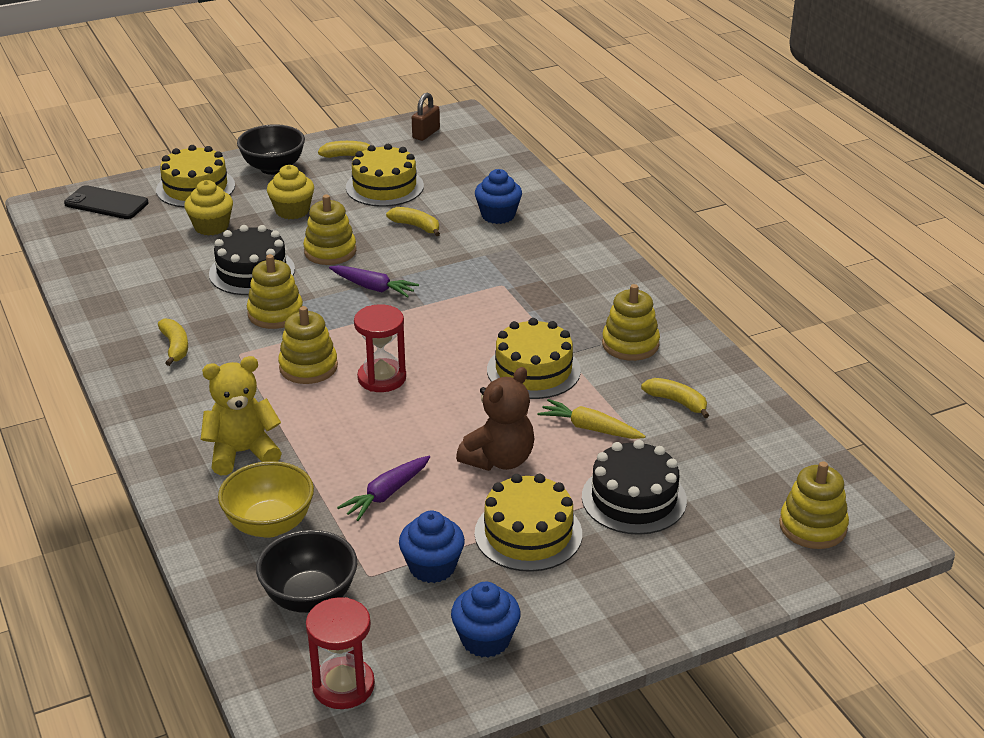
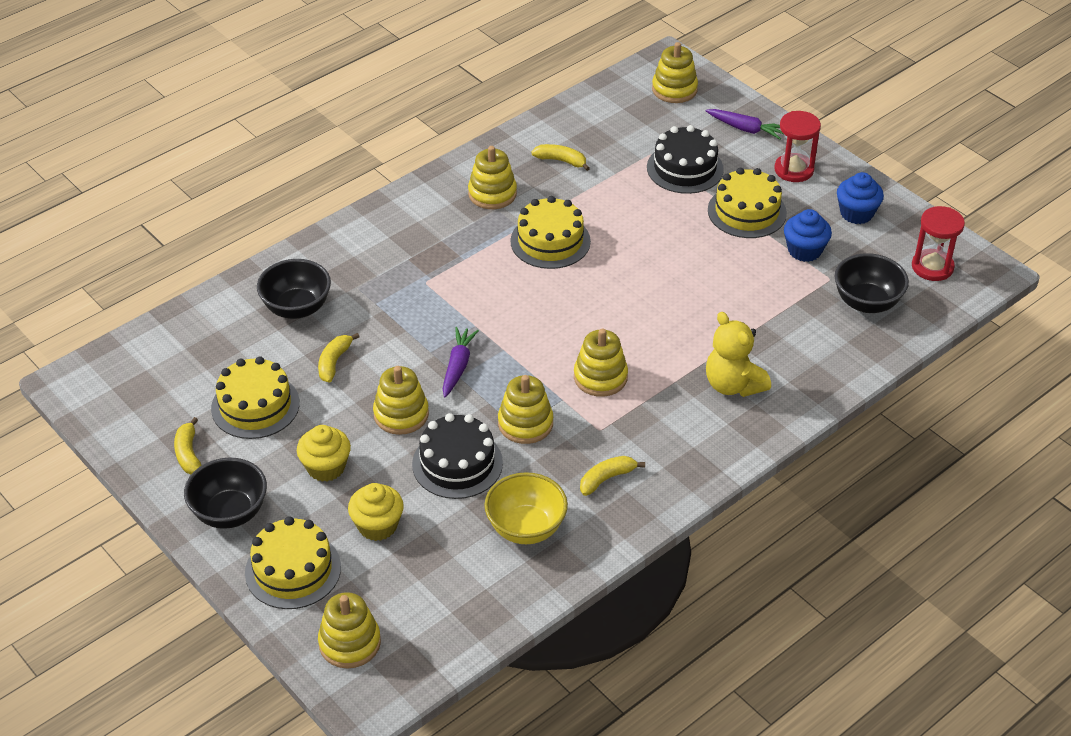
camera: 105 degrees left, 10 degrees up
black phone [64,185,149,219] -> yellow stacking toy [318,592,381,669]
yellow bowl [218,461,314,538] -> yellow bowl moved to [484,472,568,544]
purple carrot [337,456,430,521] -> purple carrot moved to [706,109,783,140]
red hourglass [354,304,406,392] -> red hourglass moved to [774,111,821,182]
brown padlock [412,93,440,141] -> none
brown teddy bear [456,367,534,471] -> none
blue cupcake [475,169,522,224] -> black bowl [257,259,331,319]
yellow carrot [538,399,646,439] -> none
yellow banana [641,378,709,418] -> yellow banana turned 90 degrees clockwise [531,144,590,171]

